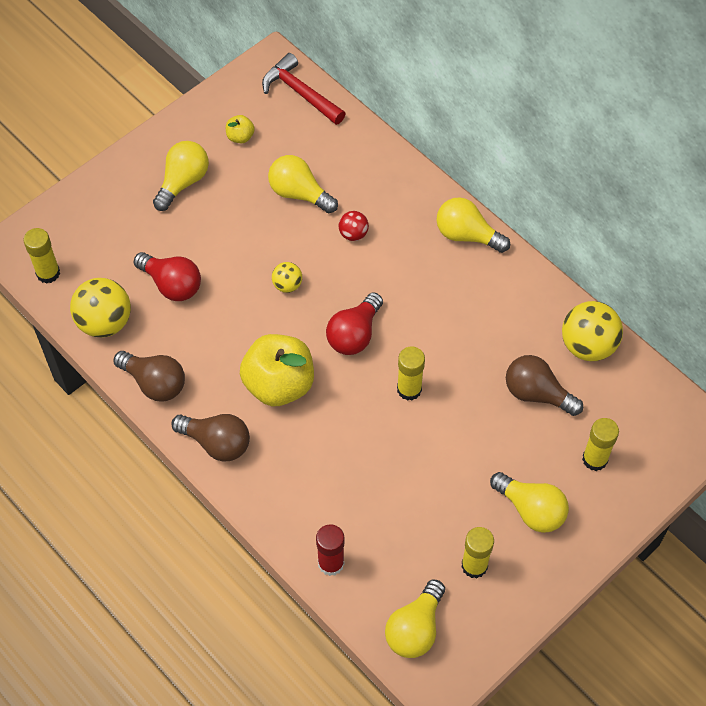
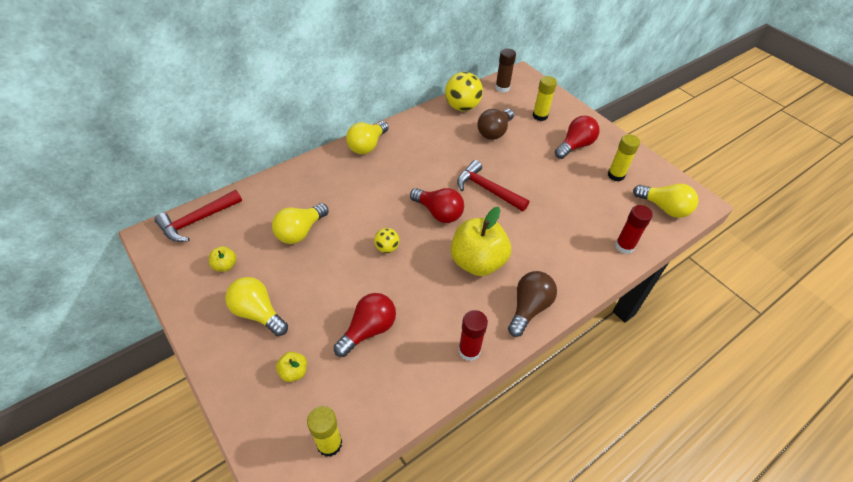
camera: 85 degrees left, 10 degrees down
yellow ball [70,278,131,337] -> none
brown light bulb [113,351,185,402] -> red glue stick [458,310,488,361]
red ball [339,211,369,241] -> none
yellow glue stick [397,346,425,401] -> red hammer [457,160,530,211]
yellow light bulb [490,472,569,533] -> red light bulb [555,116,600,159]
none -> yellow apple [276,351,307,382]
none -> brown glue stick [495,49,516,92]

